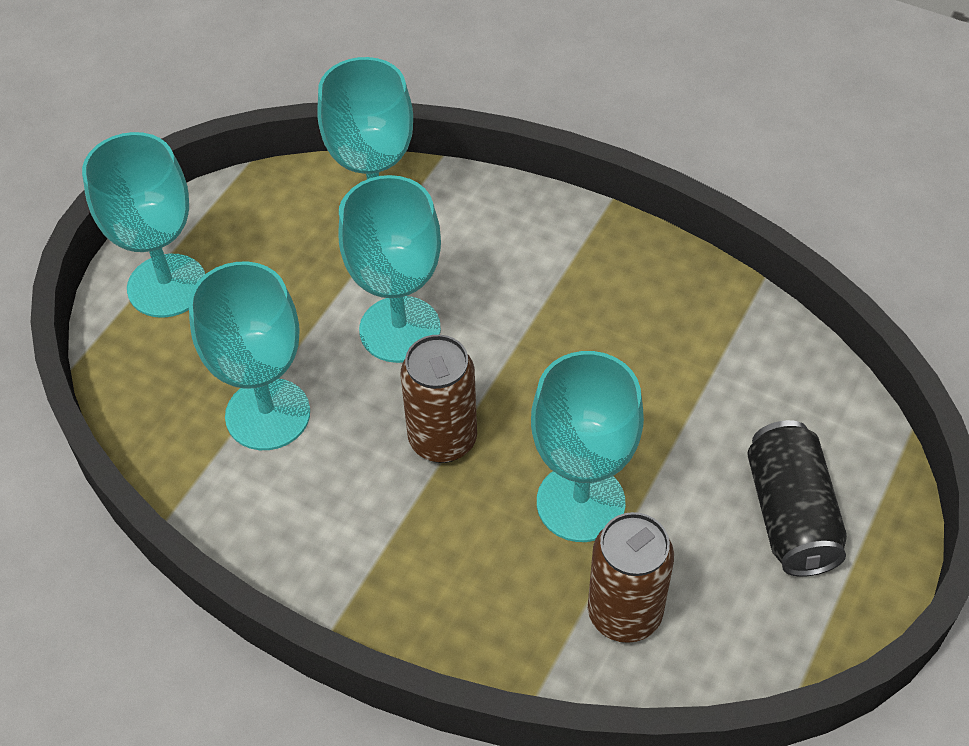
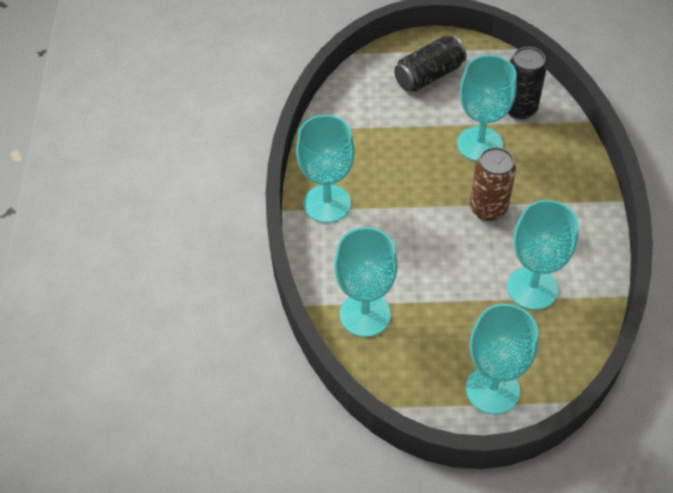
camera: 120 degrees left, 0 degrees up
turquoise goblet [339,175,441,363] -> turquoise goblet moved to [296,115,354,223]
brown can [588,512,674,643] -> black can [508,47,547,120]

